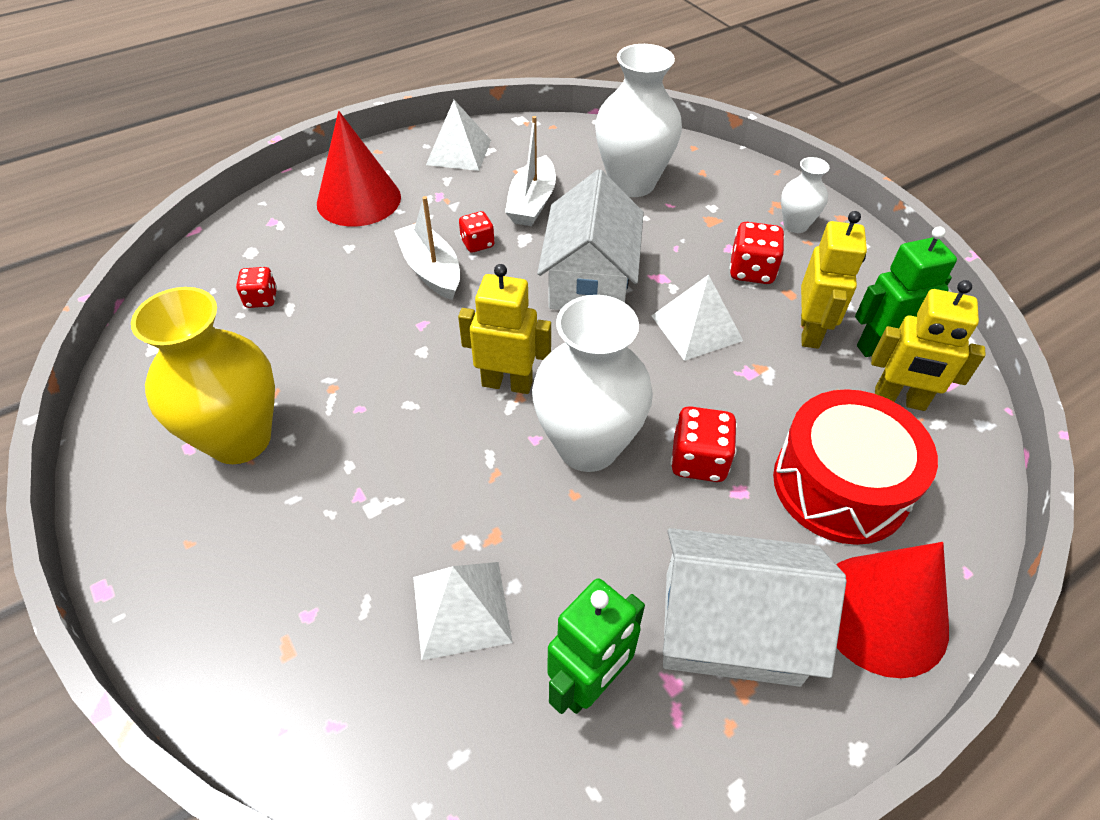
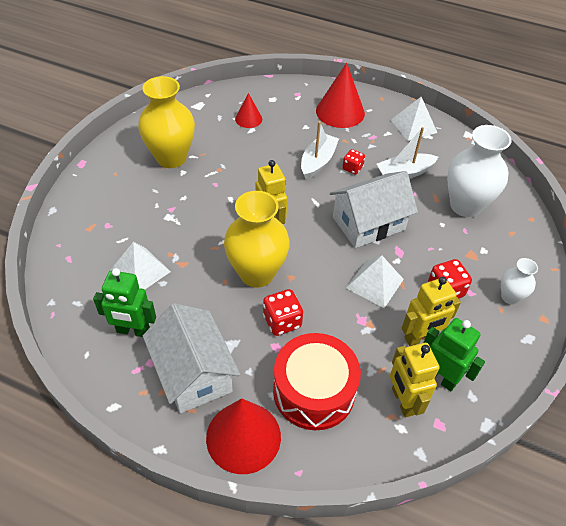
camera: 55 degrees right, 0 degrees up
red dice [236,267,277,308] -> red cone [235,93,262,128]
white vase [532,295,653,472] -> yellow vase [224,191,290,288]

